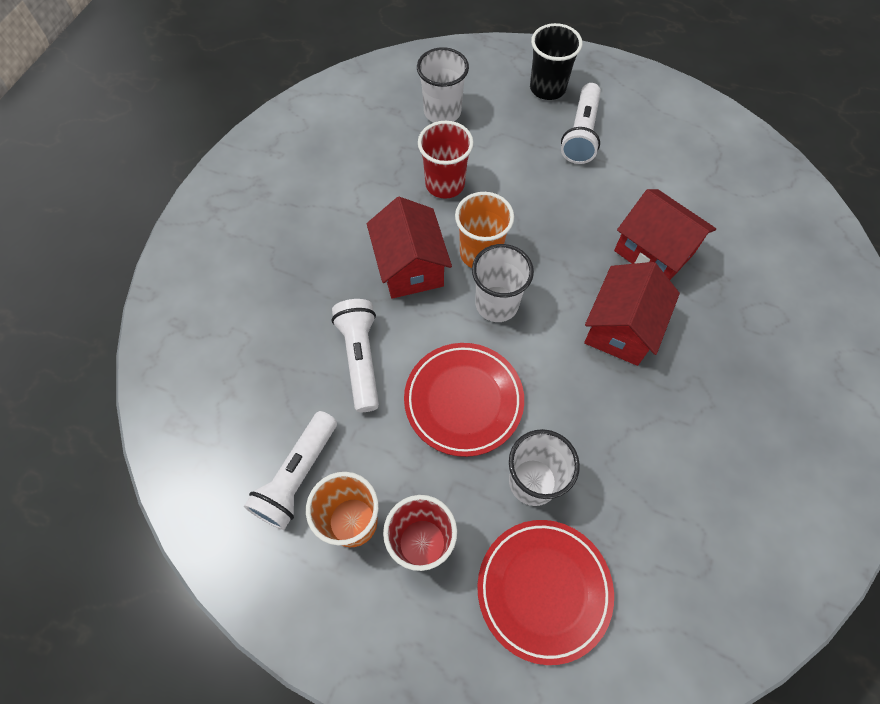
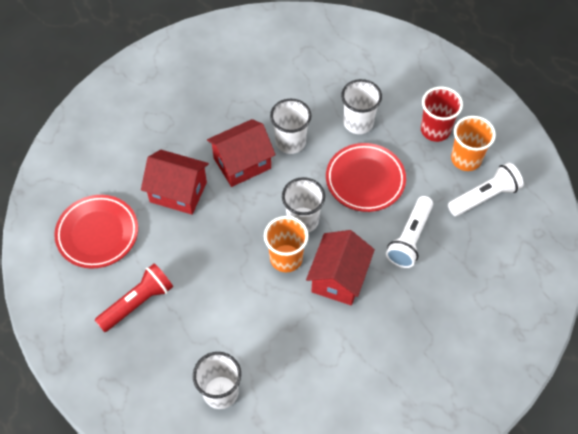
camera: 145 degrees left, 5 degrees down
red cup [418,121,474,199] -> none
red plate [477,520,614,665] -> red plate moved to [54,195,138,269]
black cup [530,23,583,100] -> none
white flashlight [561,83,601,164] -> red flashlight [95,263,173,332]
red house [614,189,716,280] -> red house turned 60 degrees counterclockwise [141,149,209,215]
none -> white cup [270,99,311,154]

